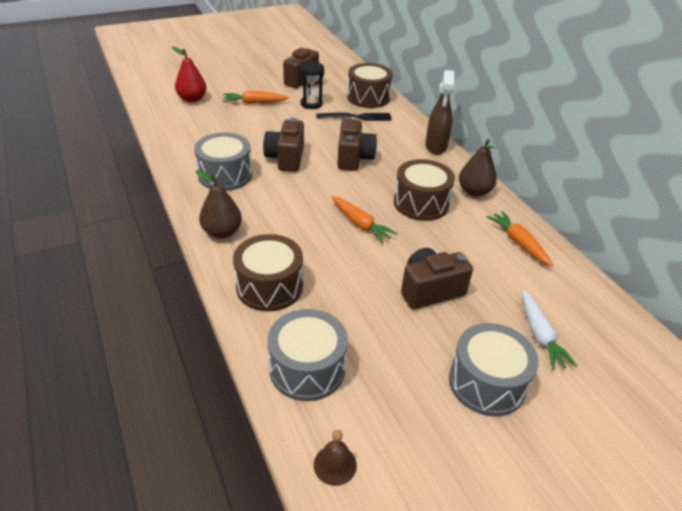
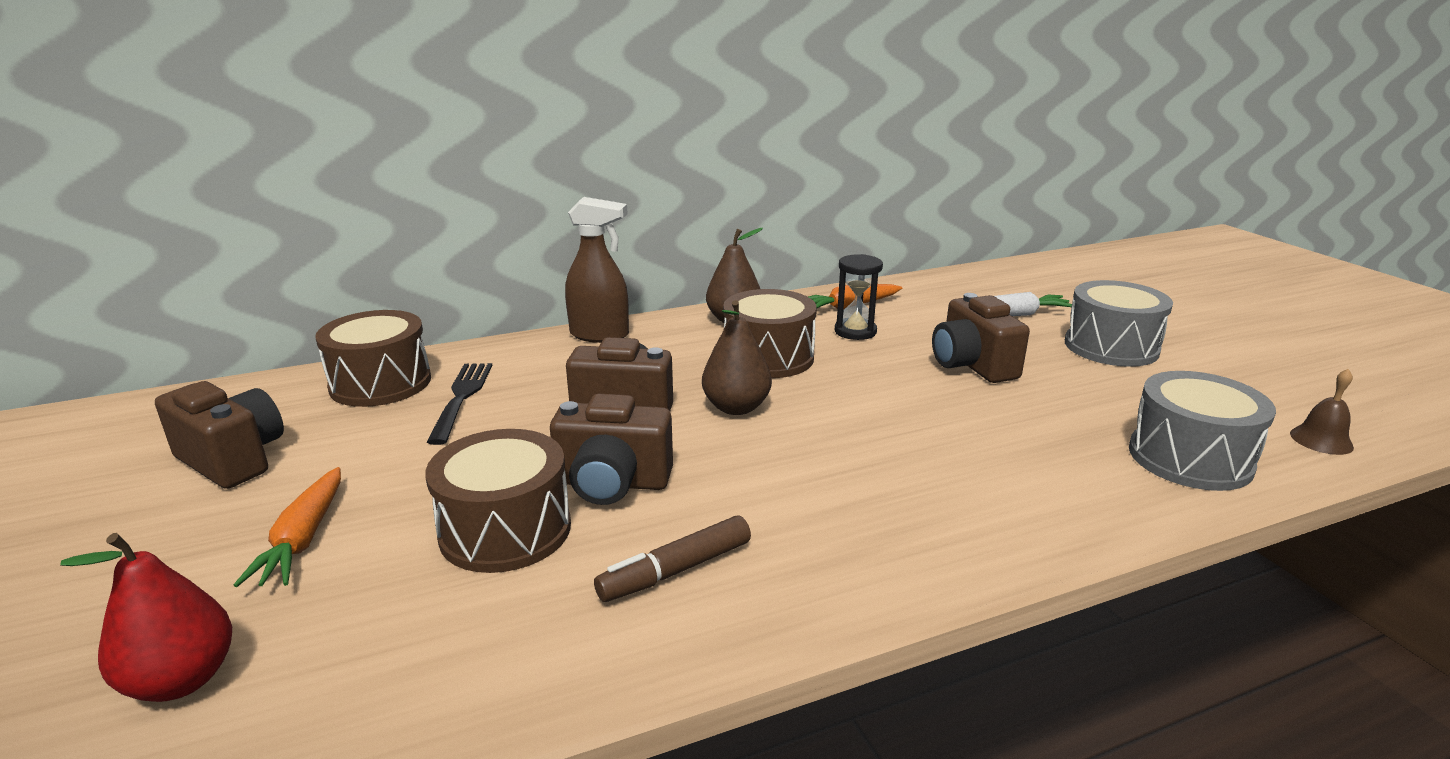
camera: 85 degrees left, 15 degrees down
grey drum [194,132,252,191] -> brown marker [594,516,751,602]
brown pear [196,170,242,238] -> brown pear moved to [702,300,772,415]
brown drum [233,234,303,312] -> brown drum moved to [425,429,571,573]
black hourglass [300,62,323,109] -> black hourglass moved to [835,254,883,340]
orange carrot [331,196,398,243] -> none

